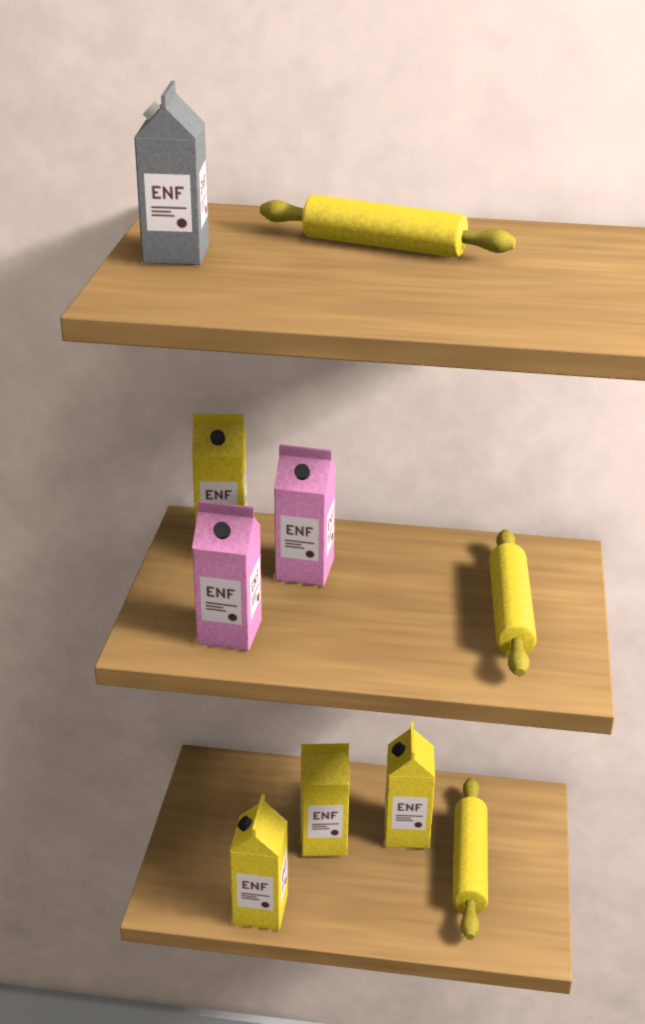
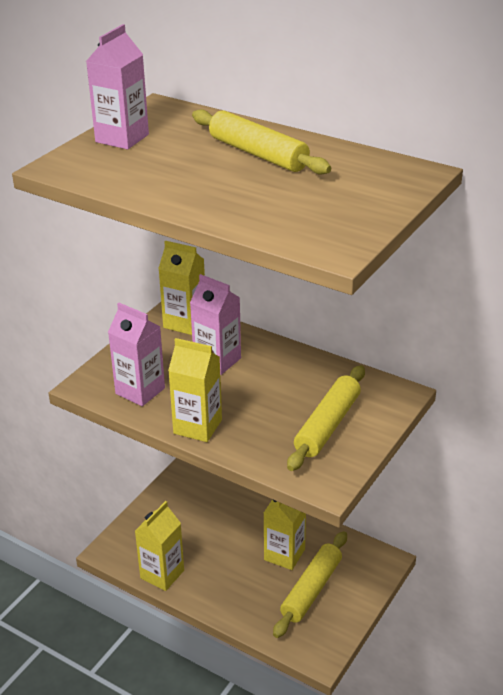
camera: 25 degrees right, 5 degrees up
grey carton [134,81,209,265] -> pink carton [86,24,149,149]
yellow carton [301,743,350,857] -> yellow carton moved to [168,338,222,442]

